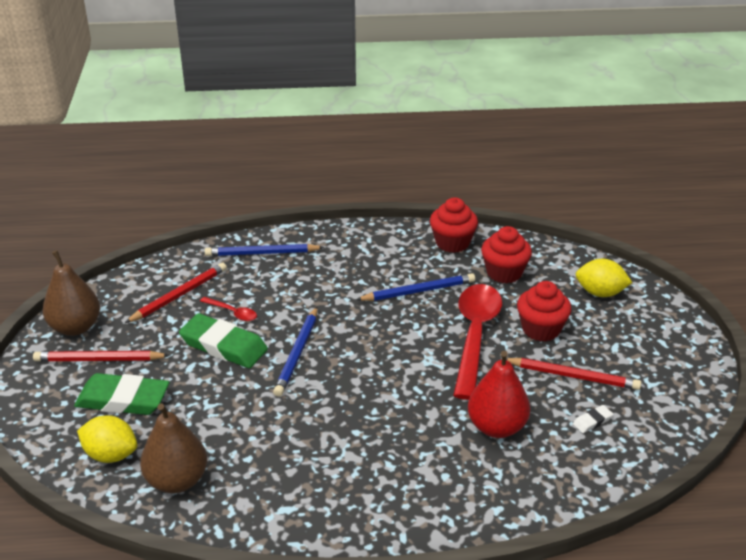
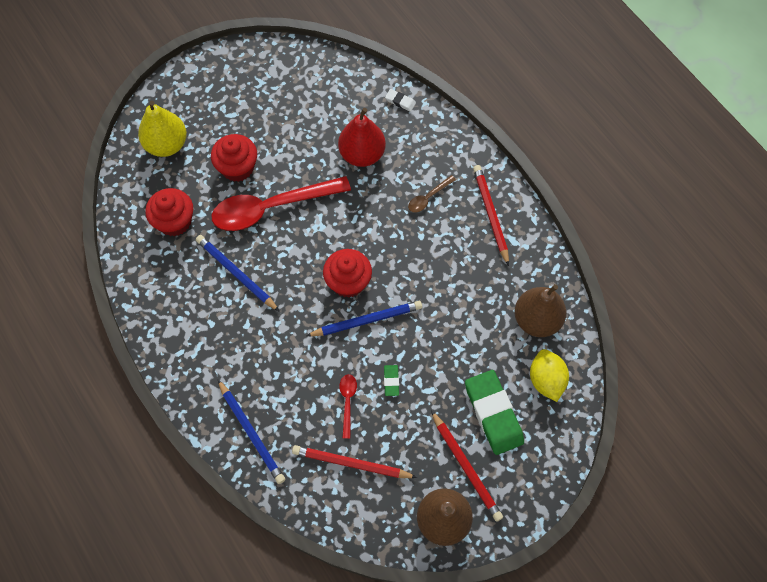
camera: 120 degrees left, 30 degrees up
green eraser [179,313,268,368] -> green eraser [384,365,399,396], size x0.43
red cupcake [430,197,478,253] -> red cupcake moved to [323,249,372,298]
red pencil [506,358,641,390] -> red pencil moved to [473,165,509,266]
white eraser [573,405,613,433] -> white eraser moved to [385,89,416,112]
yellow lemon [576,259,633,297] -> yellow pear [138,101,187,157]
none -> brown spoon [408,175,456,213]

